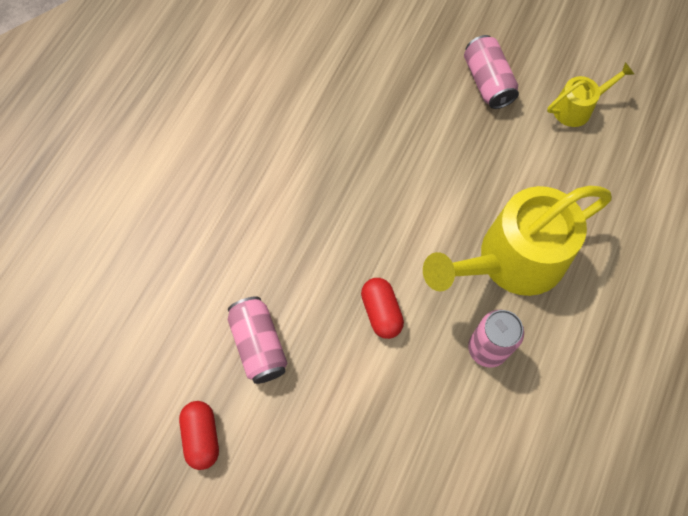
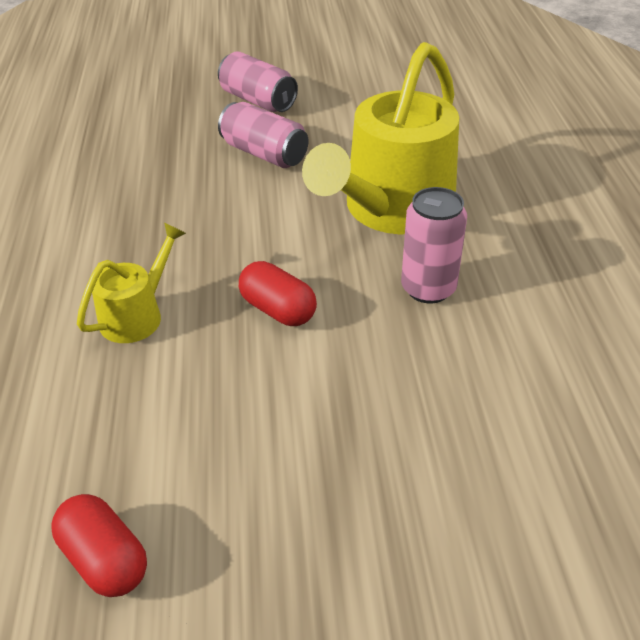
camera: 30 degrees left, 25 degrees down
pink can [228,296,288,384] -> pink can moved to [218,102,308,168]
yellow watering can [547,62,635,127] -> yellow watering can moved to [77,223,186,343]

